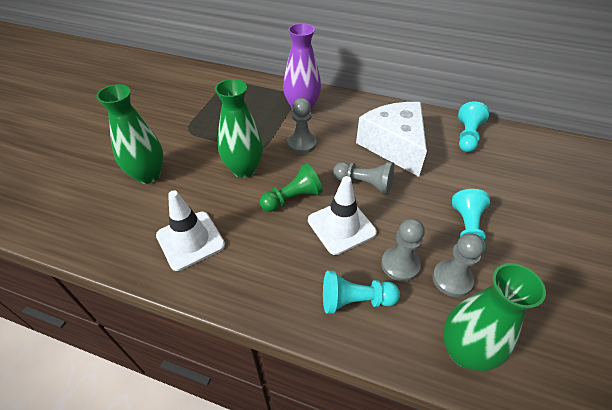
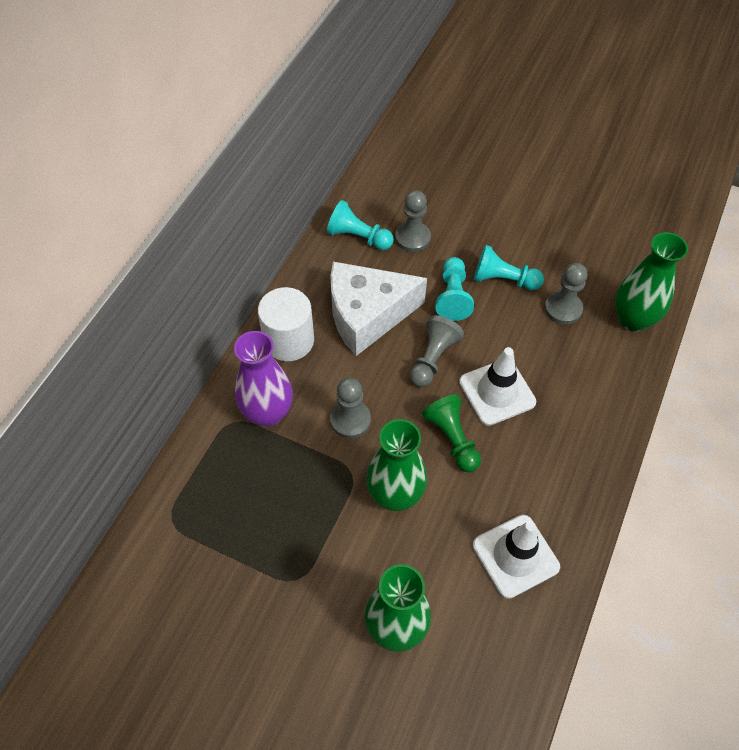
camera: 85 degrees left, 10 degrees up
turquoise pawn [323,270,400,314] -> turquoise pawn moved to [435,257,474,321]
grey pawn [381,218,425,282] -> grey pawn moved to [395,190,431,252]
none -> white cylinder [258,287,314,361]

